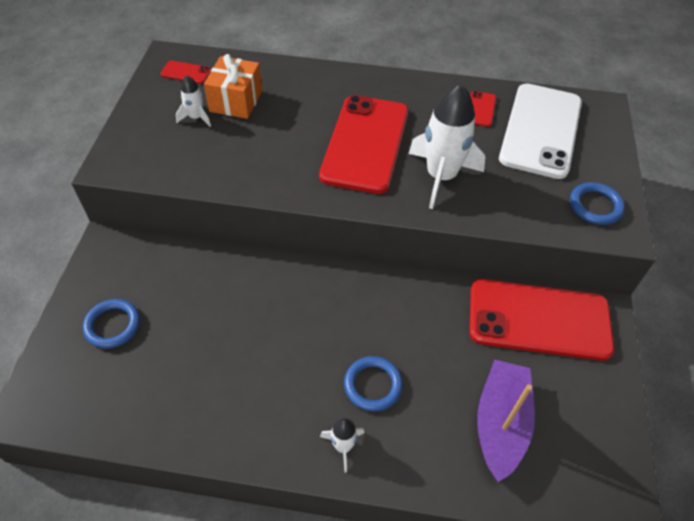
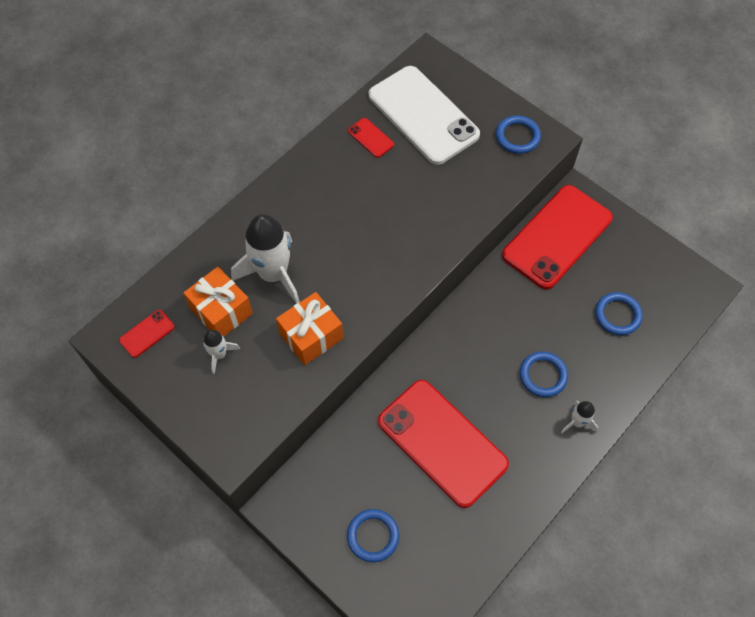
camera: 55 degrees left, 10 degrees up
red phone [319,95,408,194] -> red phone moved to [378,380,509,508]
white rocket [409,84,486,209] -> white rocket moved to [231,214,300,304]
purple boat [477,360,535,482] -> blue ring [595,292,643,335]
none -> orange gift [276,292,343,365]

